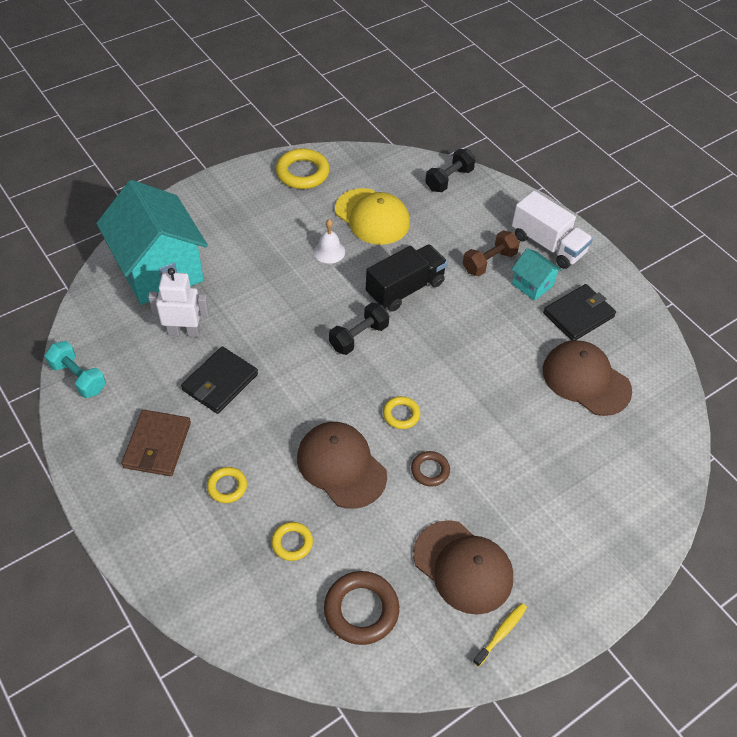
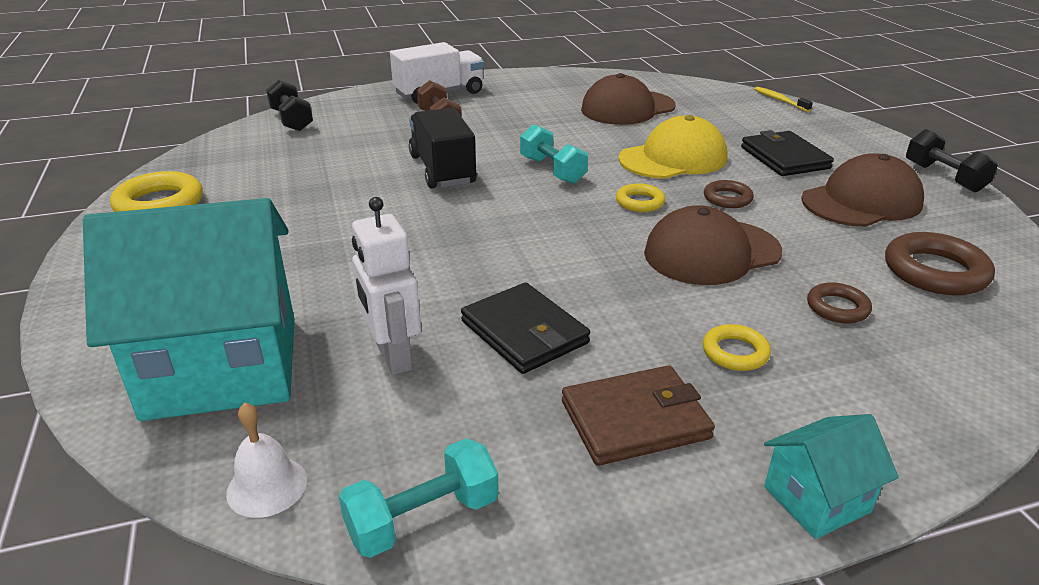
camera: 70 degrees left, 20 degrees down
brown wallet [121,410,191,476] -> brown wallet turned 45 degrees counterclockwise [562,365,715,466]
white robot [148,268,209,337] -> white robot turned 45 degrees counterclockwise [352,197,421,375]
yellow ring [271,522,313,561] -> brown ring [807,283,872,323]
white bell [314,219,345,264] -> white bell moved to [226,403,307,518]
black dumbbell [329,302,389,355] -> black dumbbell moved to [906,129,998,192]
yellow cap [335,188,410,245] -> yellow cap moved to [618,115,727,179]
yellow toothbrush [473,603,527,667] -> yellow toothbrush moved to [754,87,813,112]
turquoise house [512,248,562,301] -> turquoise house moved to [764,414,899,539]
black wallet [543,284,616,341] -> black wallet moved to [741,130,834,176]
none -> turquoise dumbbell [520,124,588,184]

